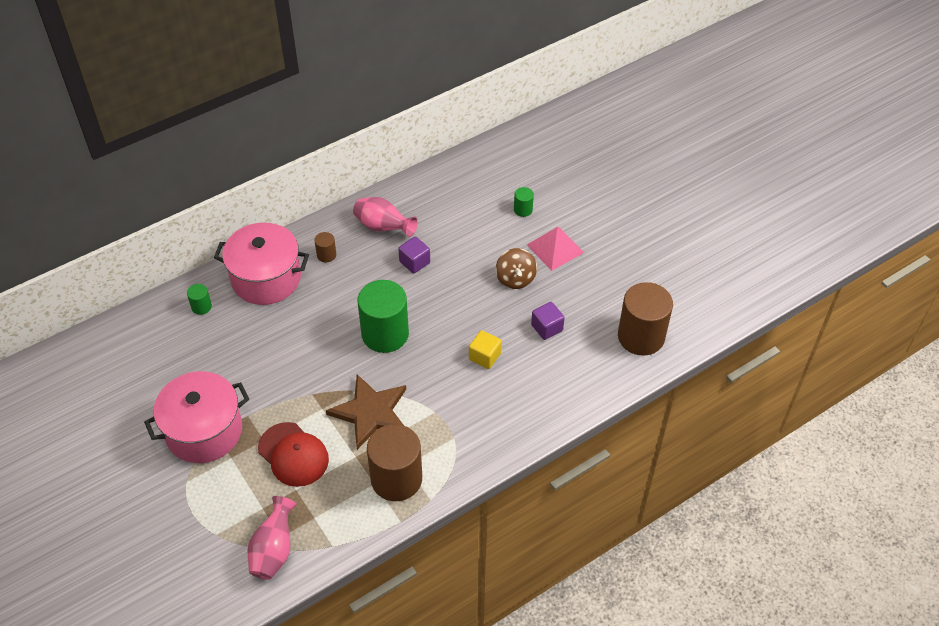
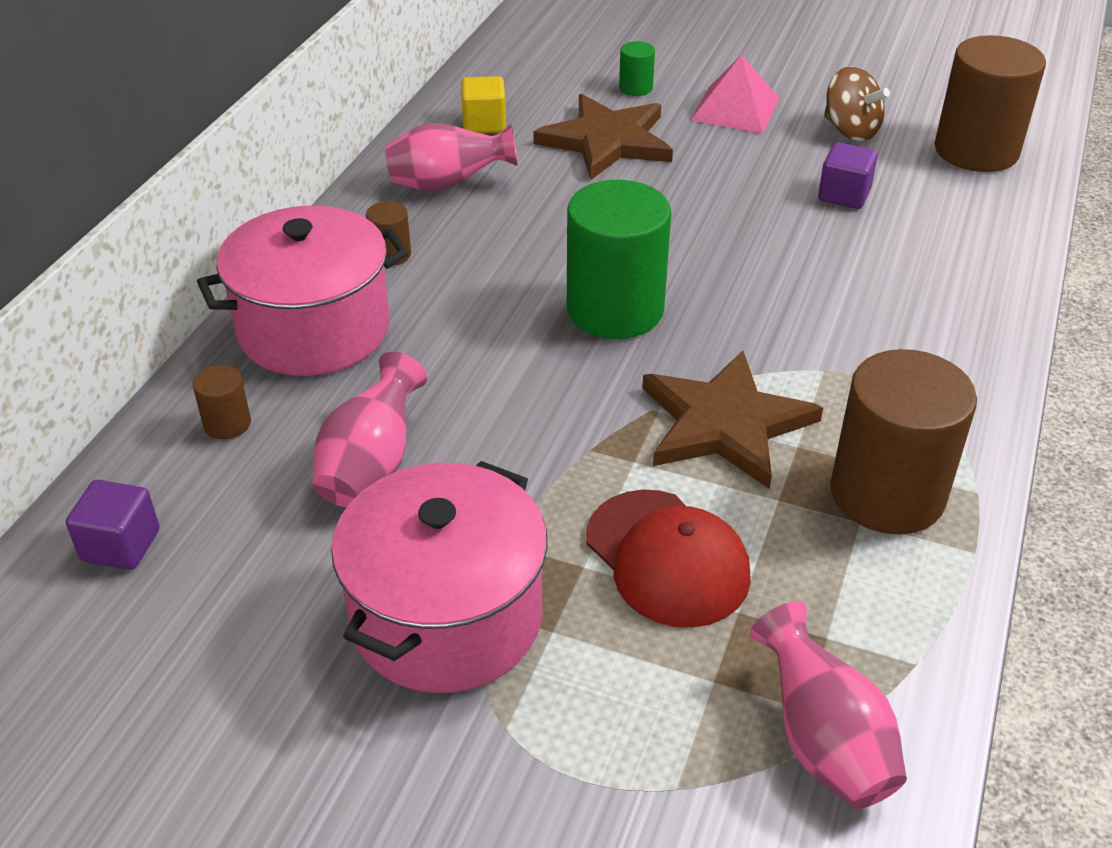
camera: 35 degrees left, 10 degrees down
green cylinder [187,284,212,315] -> brown cylinder [193,365,251,440]
red cap [258,422,329,487] -> red cap turned 45 degrees clockwise [586,490,751,628]
purple cube [398,236,430,274] -> purple cube moved to [66,480,160,570]
yellow cube [469,330,502,369] -> yellow cube moved to [461,76,506,133]
brown spinning top [496,248,537,289] -> brown spinning top moved to [824,67,890,141]
none -> pink vase [312,352,427,507]
none -> brown star [533,94,673,180]

